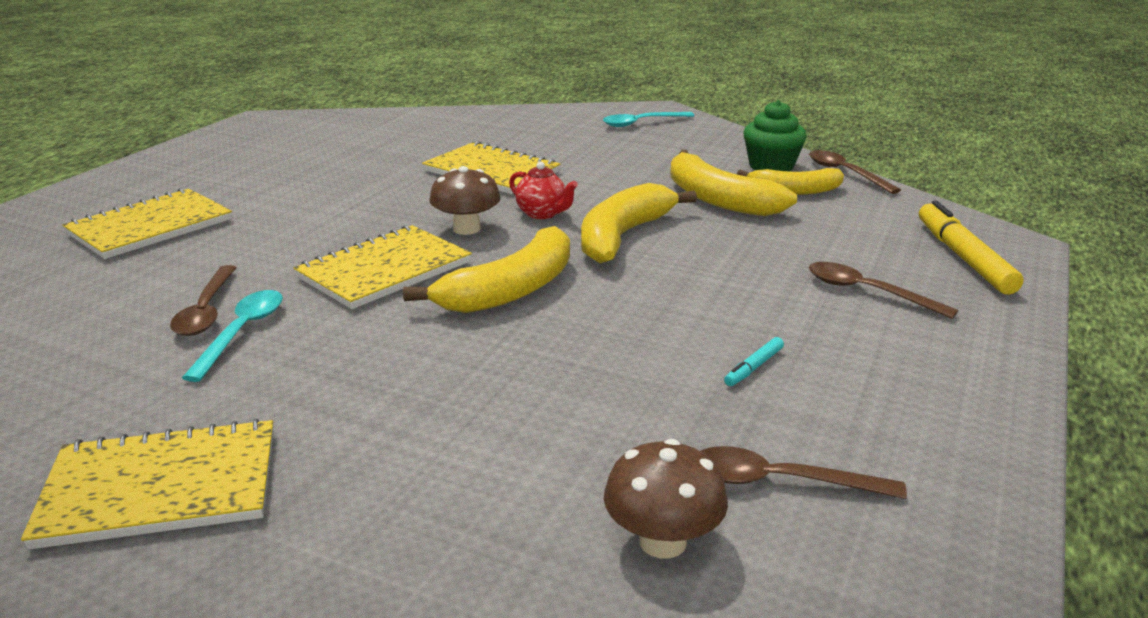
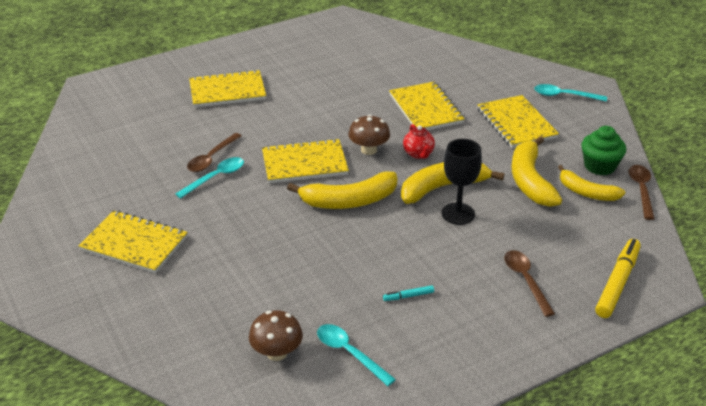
camera: 35 degrees right, 10 degrees up
brown spoon [701,446,907,499] -> turquoise spoon [317,324,396,386]
none -> black goblet [441,139,482,225]
none -> yellow notebook [477,95,559,148]

